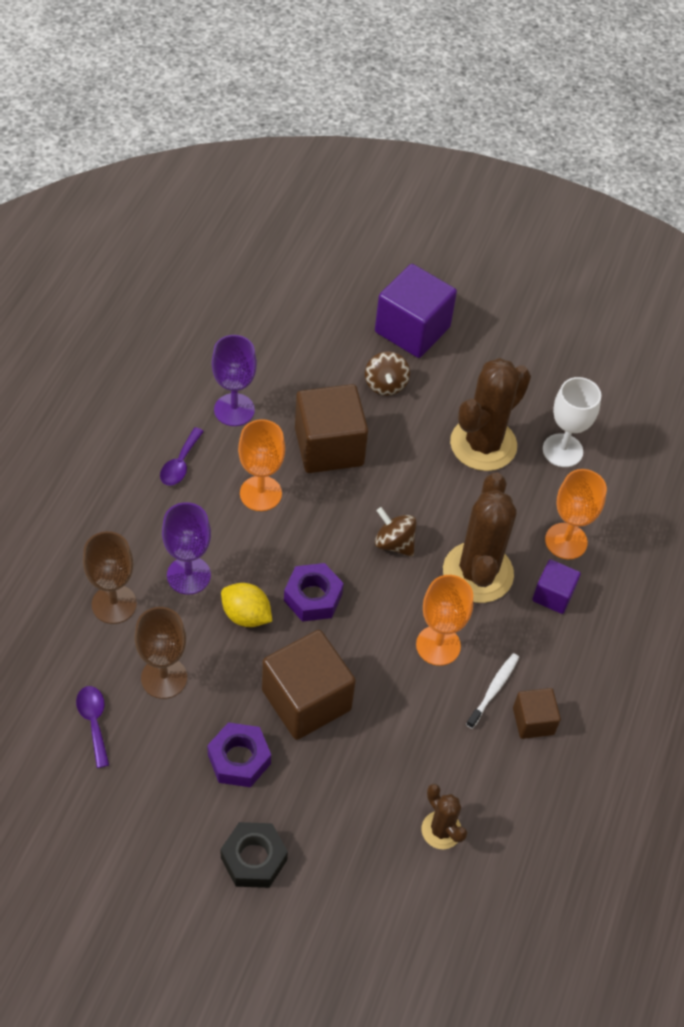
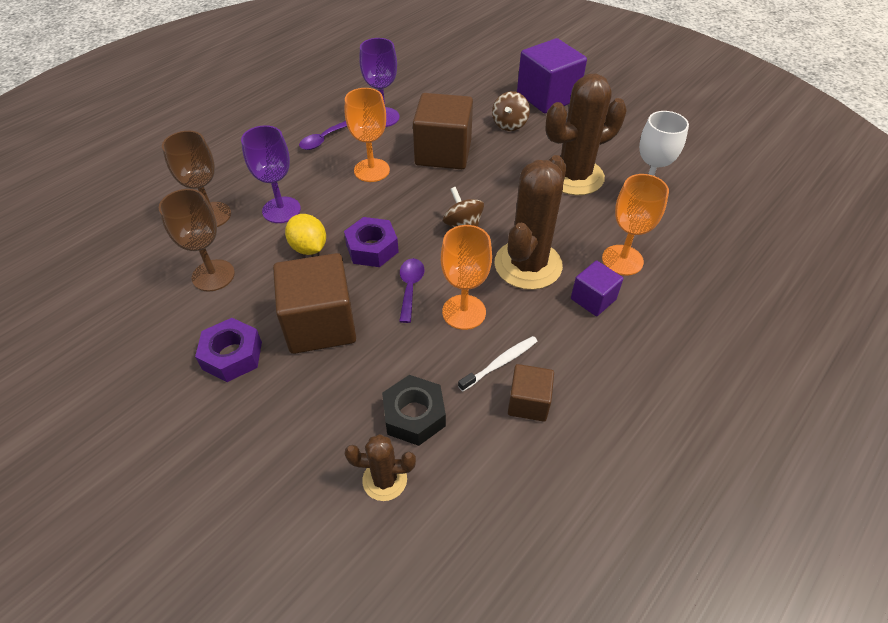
camera: 25 degrees right, 5 degrees down
purple spoon [76,686,109,768] -> purple spoon moved to [399,258,424,323]
black nut [220,822,288,888] -> black nut moved to [382,375,446,446]
brown cactus [421,784,468,849] -> brown cactus turned 75 degrees counterclockwise [344,434,416,501]

